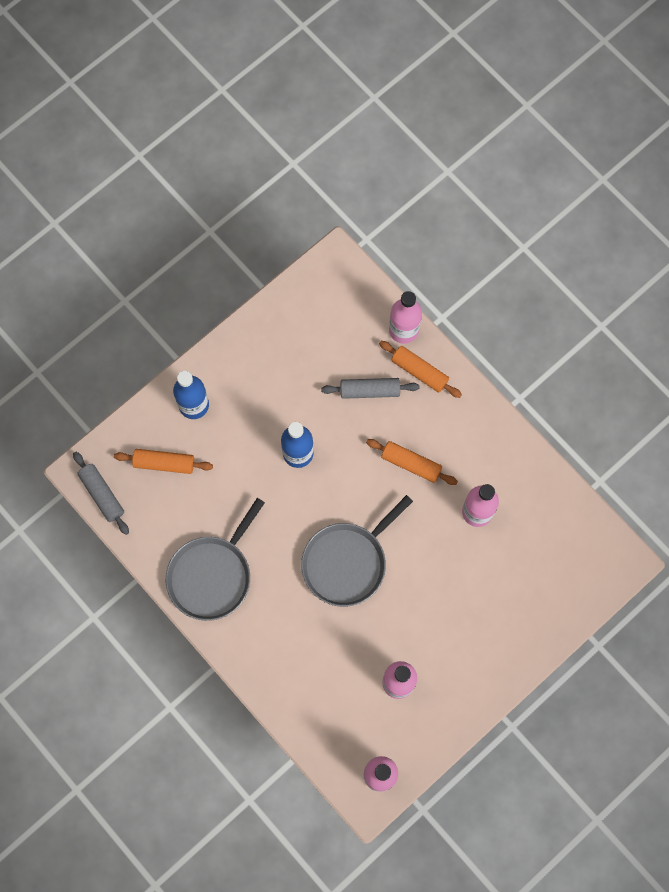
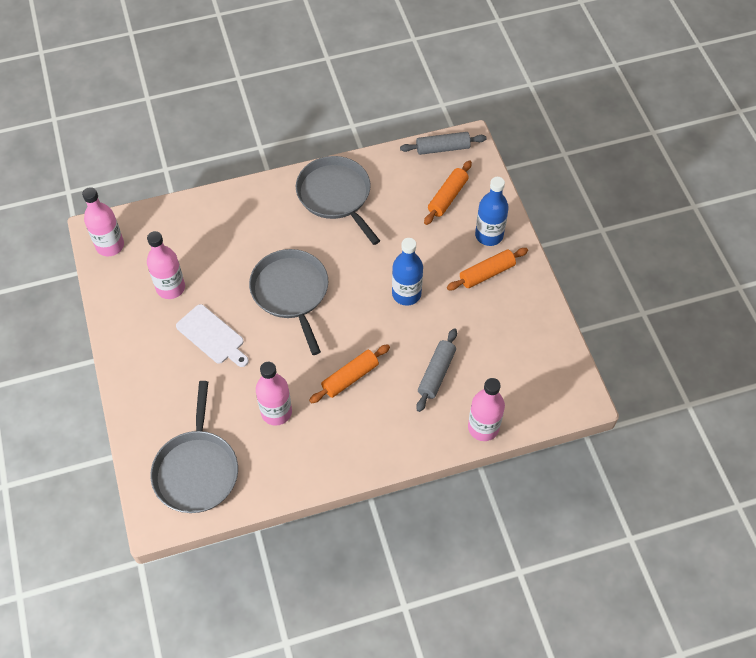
camera: 115 degrees right, 15 degrees down
orange rolling pin [379,341,462,398] -> orange rolling pin moved to [447,248,528,290]
none -> grey pan [150,381,238,513]
none -> white cutting board [176,304,249,367]

